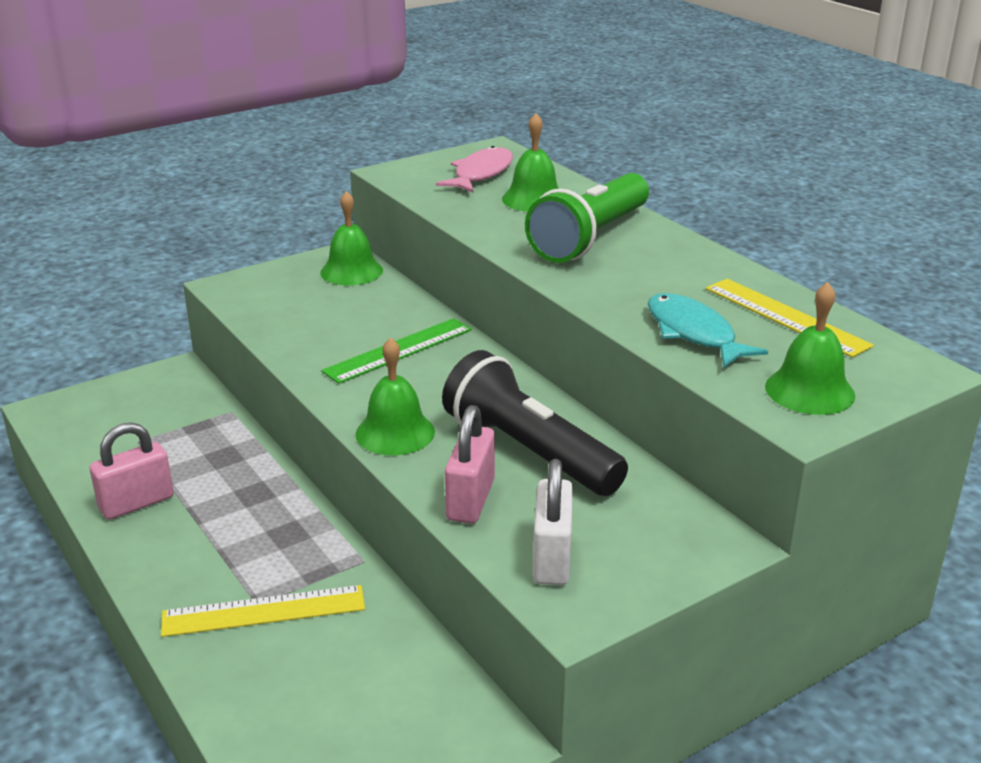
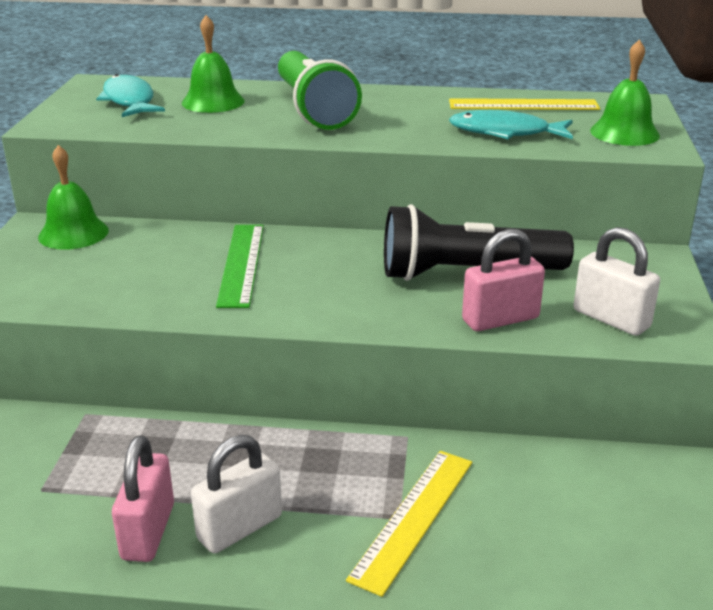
camera: 50 degrees left, 0 degrees up
green bell [356,337,435,455] -> none
pink fish [436,146,513,192] -> turquoise fish [96,74,165,117]
pink padlock [445,405,495,524] -> pink padlock turned 75 degrees counterclockwise [462,229,545,331]
none -> white padlock [191,435,282,553]

